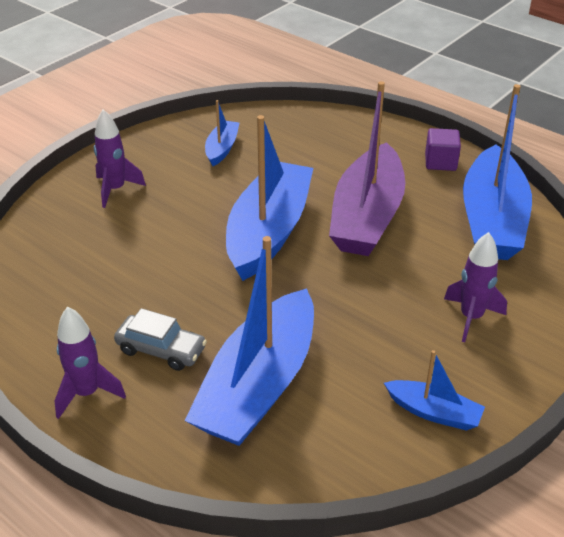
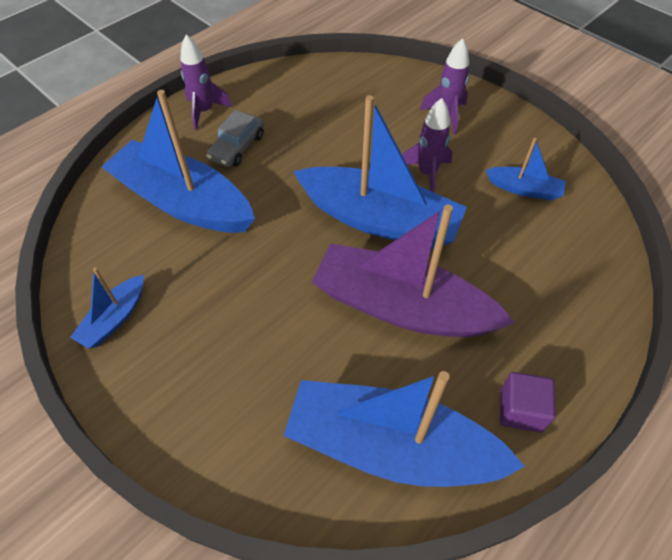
camera: 95 degrees right, 15 degrees up
purple rocket [444,232,507,342] -> purple rocket moved to [402,98,452,192]

